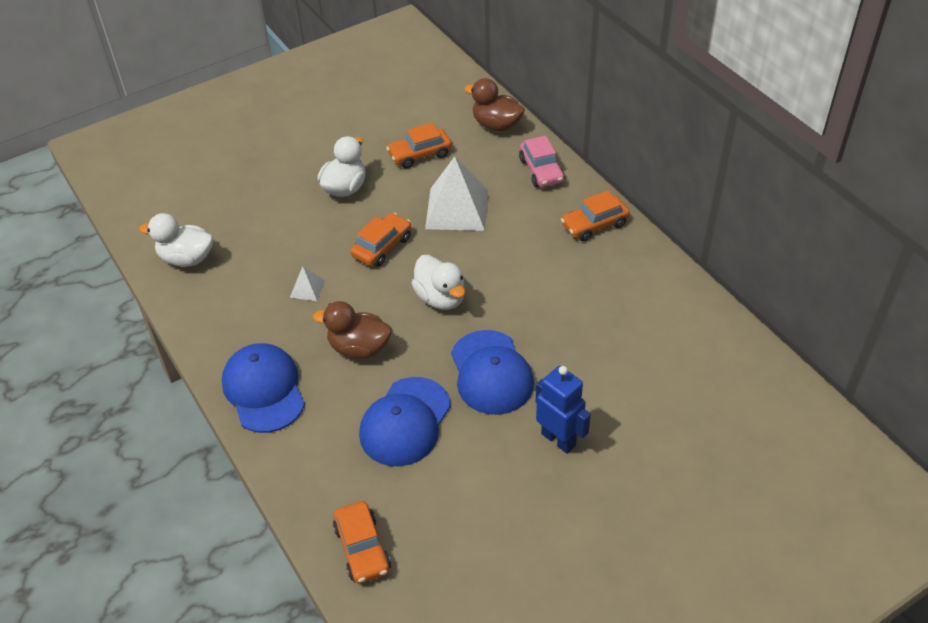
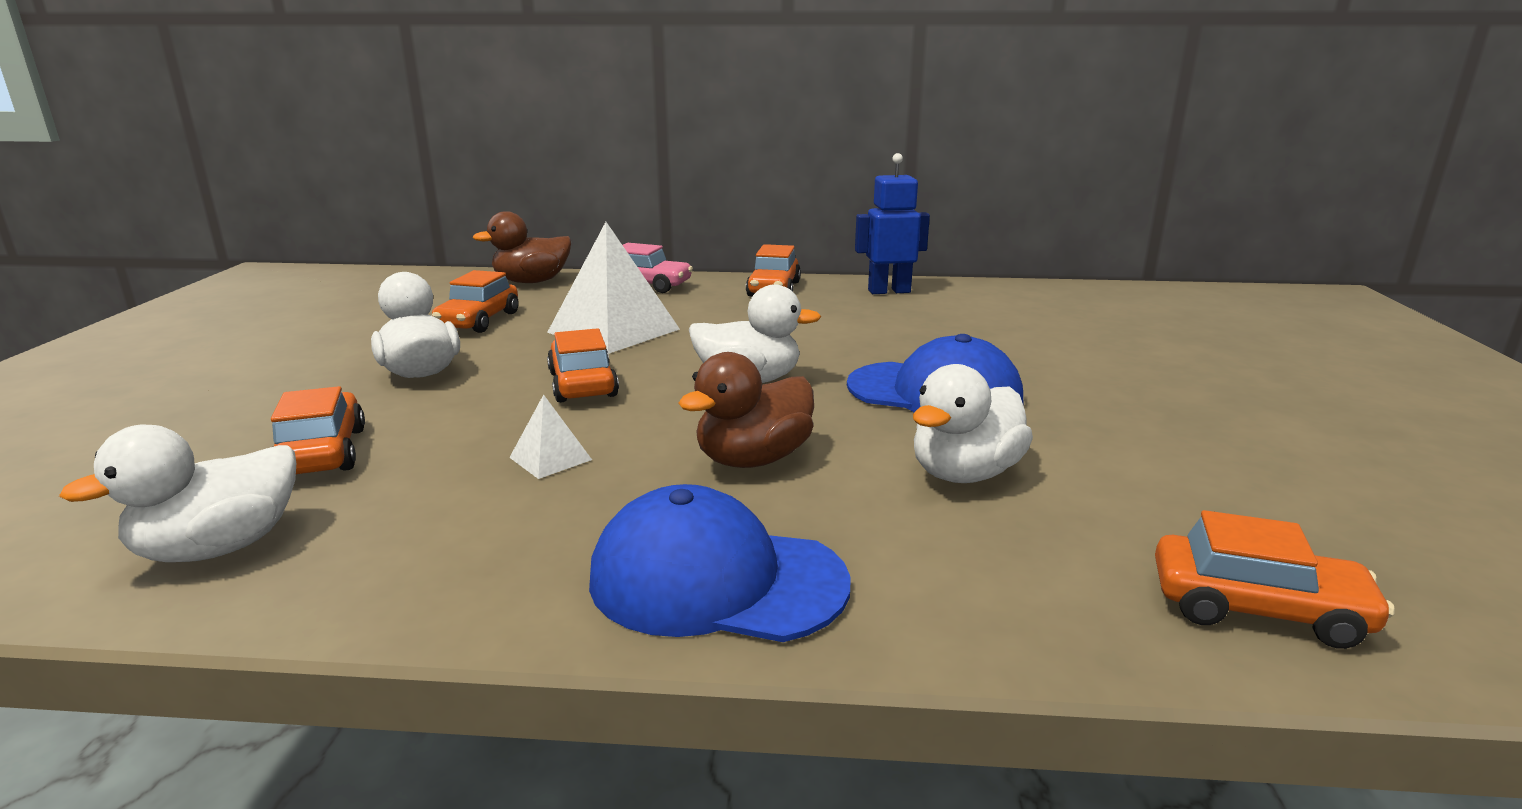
camera: 55 degrees left, 25 degrees down
blue cap [359,377,451,466] -> white duck [913,364,1033,483]
blue robot [536,366,591,454] -> blue robot moved to [855,153,930,294]
none -> orange car [271,386,365,474]

